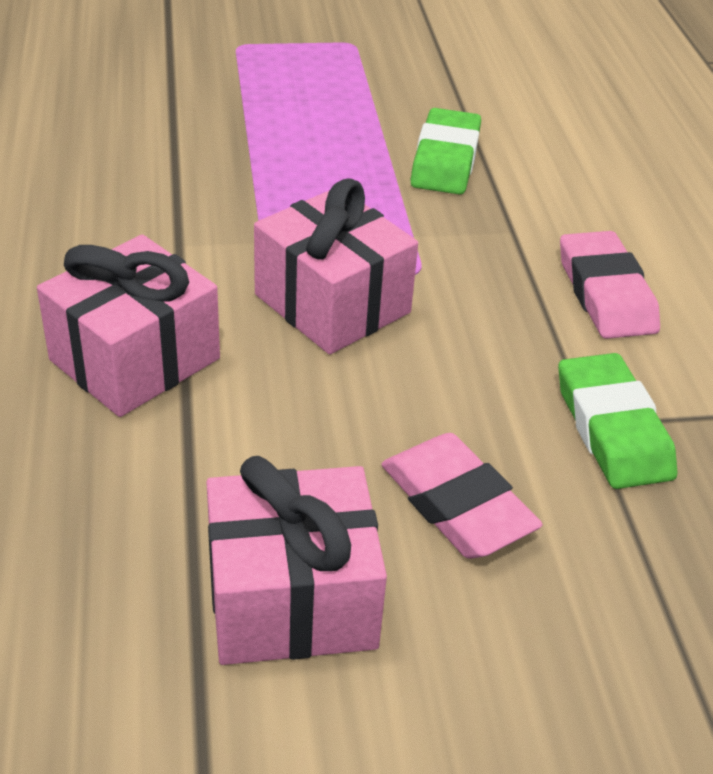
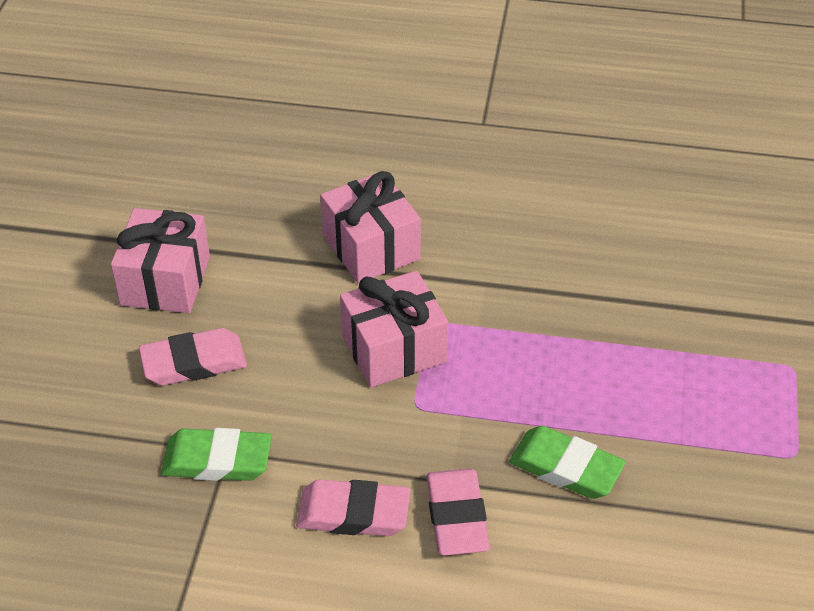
camera: 110 degrees right, 5 degrees up
none -> pink eraser [426,469,490,556]

